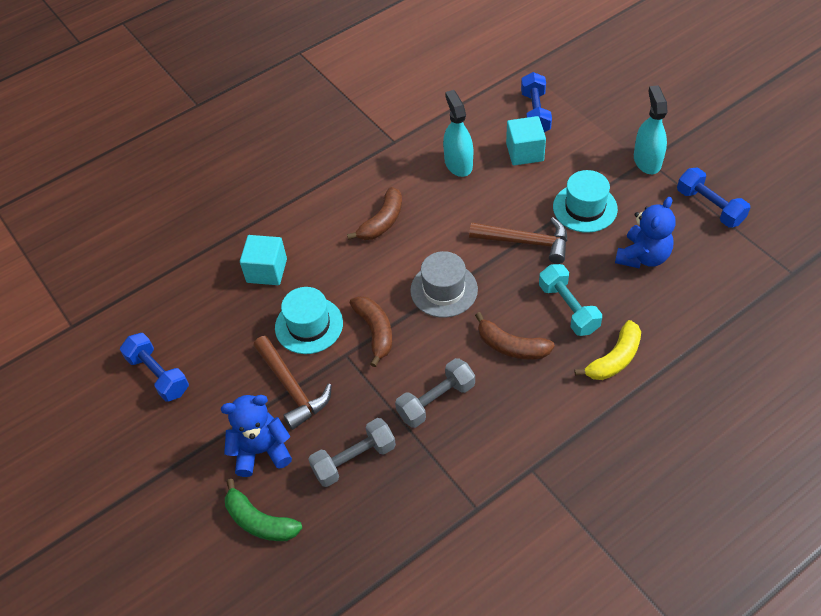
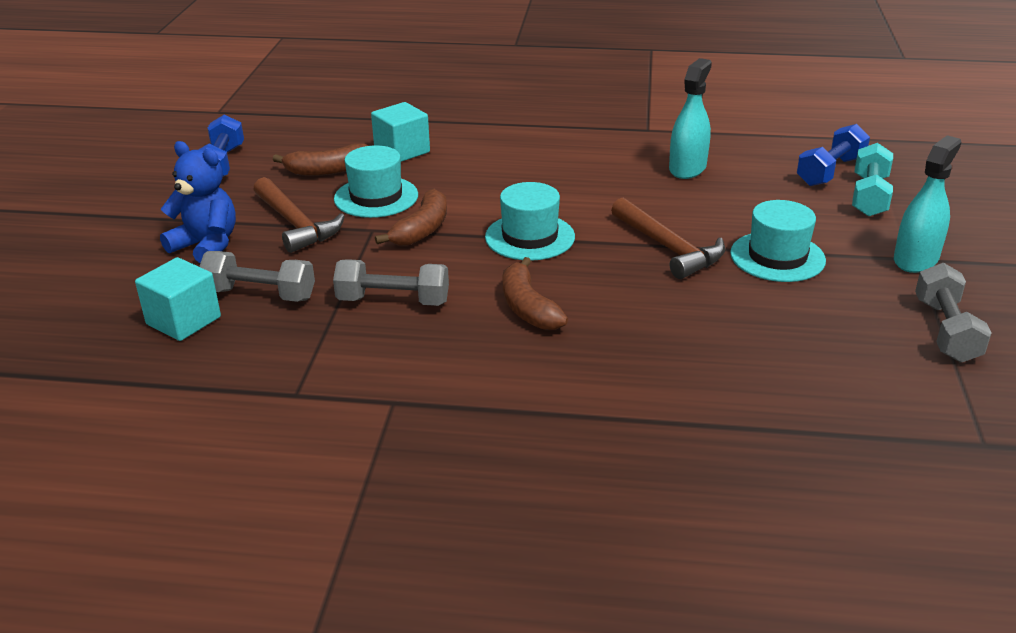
camera: 40 degrees right, 20 degrees down
green banana [225,479,302,541] -> none
brown hammer [253,336,332,430] -> brown hammer turned 45 degrees counterclockwise [253,177,345,253]
brown banana [347,187,402,240] -> brown banana moved to [273,144,368,176]
grey hat [410,251,478,318] -> turquoise hat [485,182,575,261]
turquoise cube [506,116,546,165] -> turquoise cube moved to [135,257,221,341]
turquoise dumbbell [539,264,602,336] -> turquoise dumbbell moved to [852,143,893,217]
yellow banana [574,320,641,380] -> none
blue teddy bear [615,197,676,268] -> none
blue dumbbell [677,168,751,227] -> grey dumbbell [915,263,992,362]

